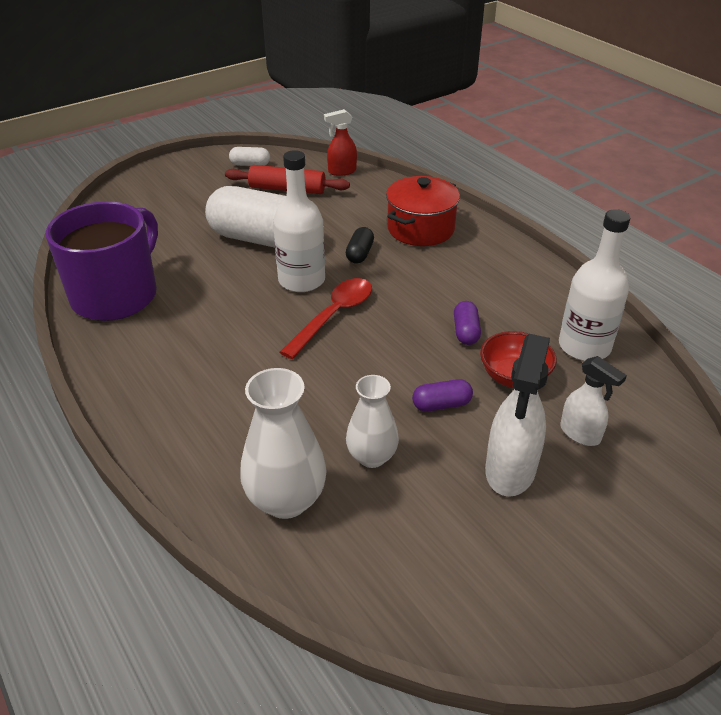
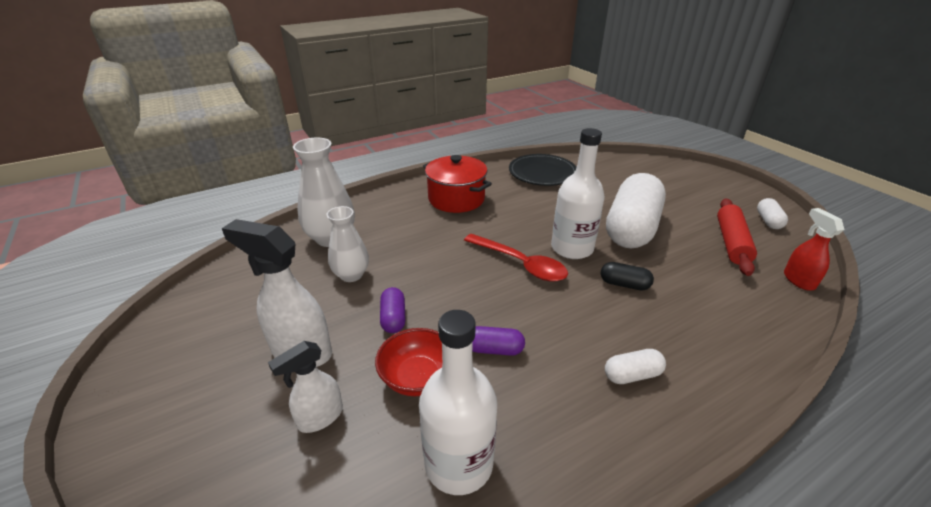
camera: 95 degrees right, 5 degrees down
purple mug [46,201,158,321] -> black plate [509,154,576,186]
red pot [386,176,460,246] -> red pot moved to [423,155,492,213]
none -> white capsule [605,349,666,384]

